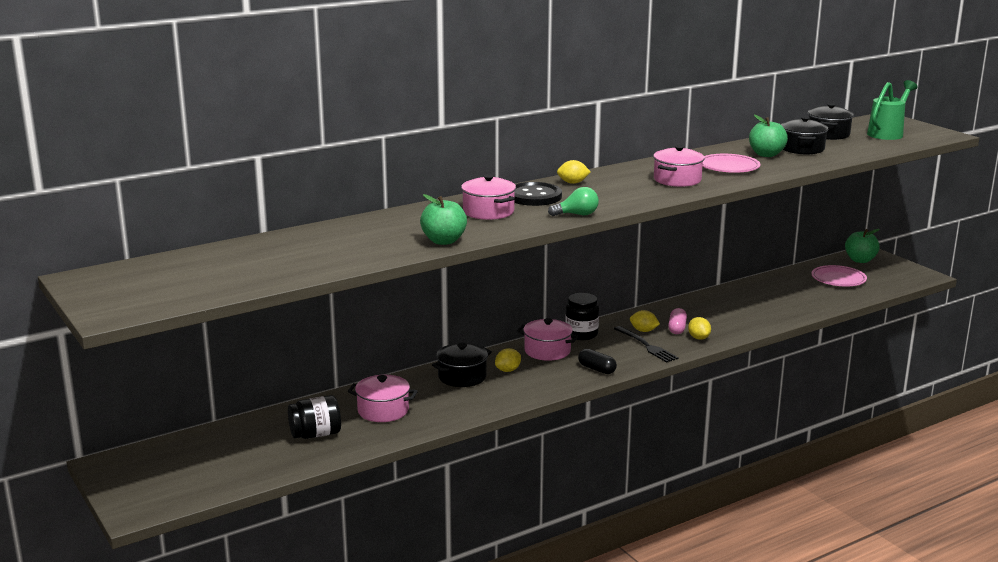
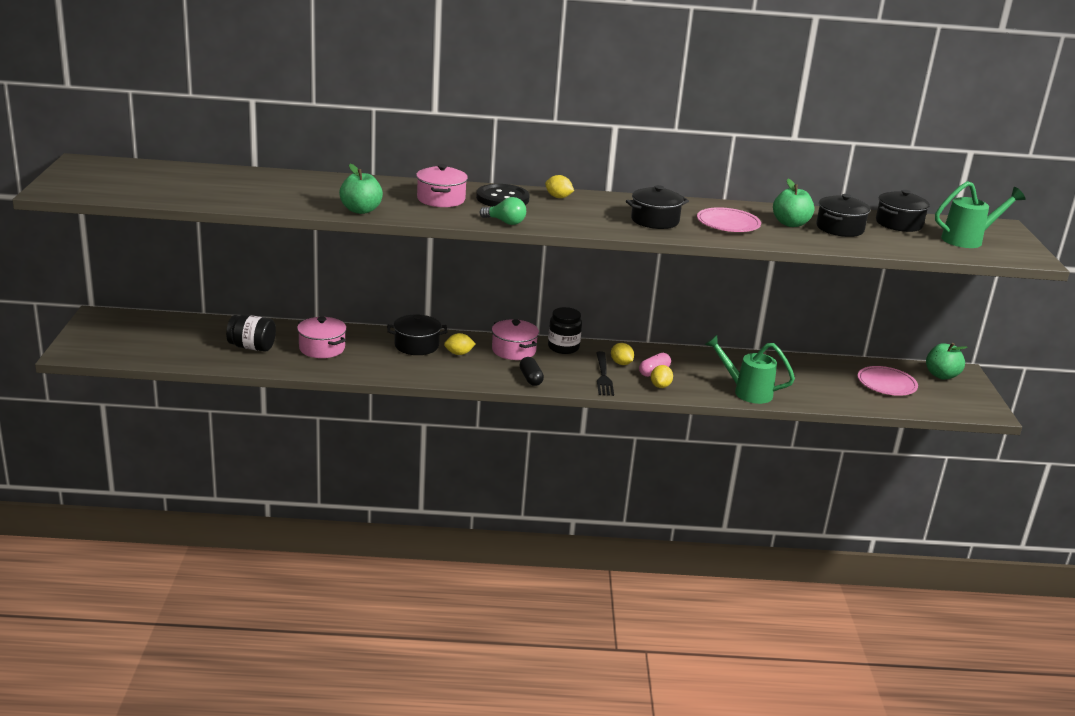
camera: 30 degrees right, 5 degrees up
pink pot [653,145,705,187] -> black pot [626,185,689,229]
none -> green watering can [705,335,795,404]

